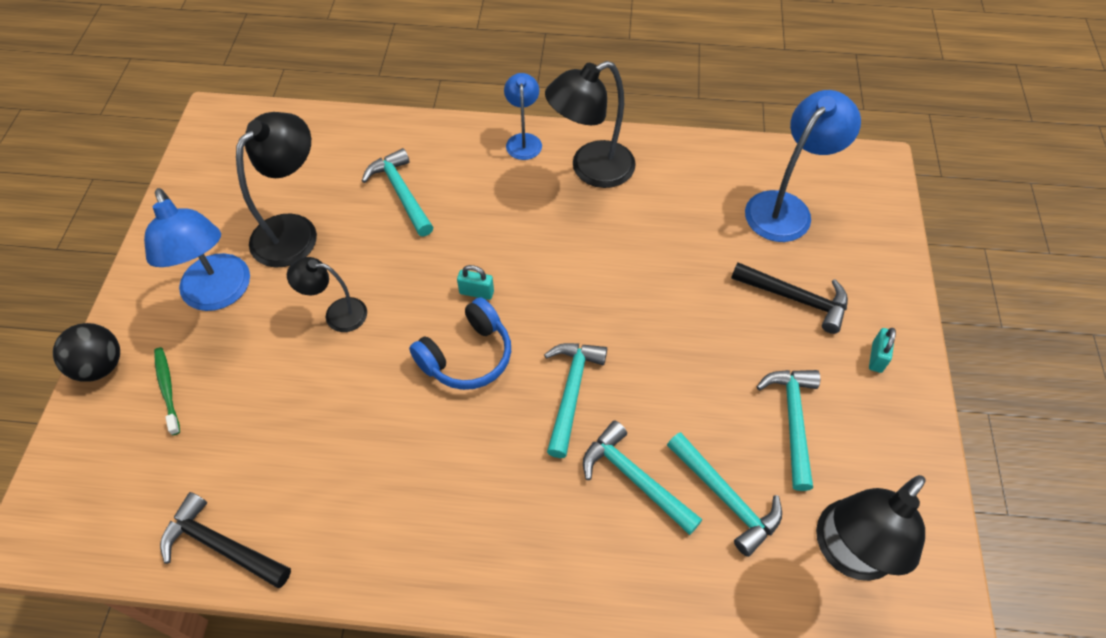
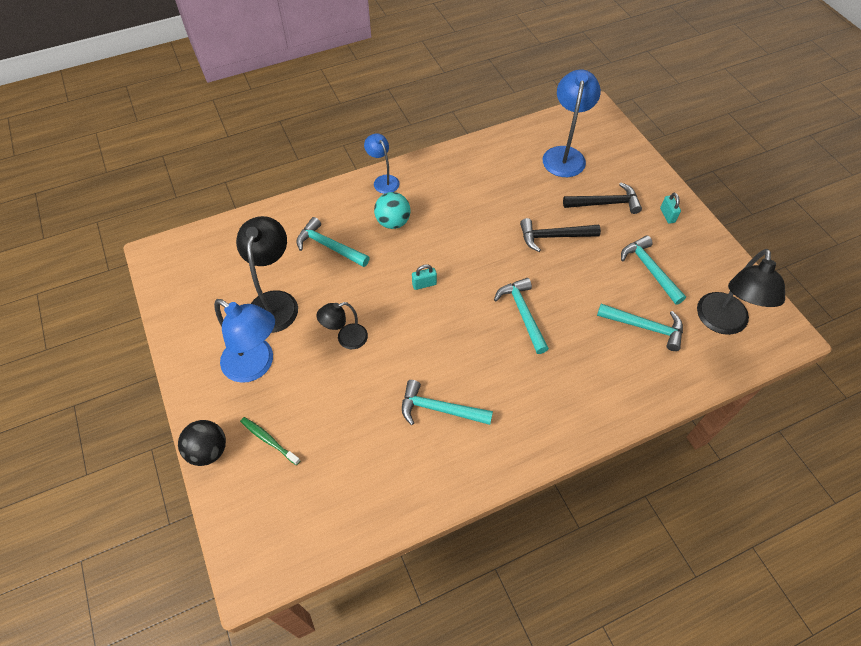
camera: 30 degrees left, 0 degrees up
black hammer [160,492,291,588] -> black hammer moved to [520,218,601,252]
blue headphones [409,297,511,390] -> none
black lamp [545,61,636,188] -> none
turquoise hammer [583,420,702,535] -> turquoise hammer moved to [402,380,493,425]
none -> turquoise ball [374,192,411,229]

